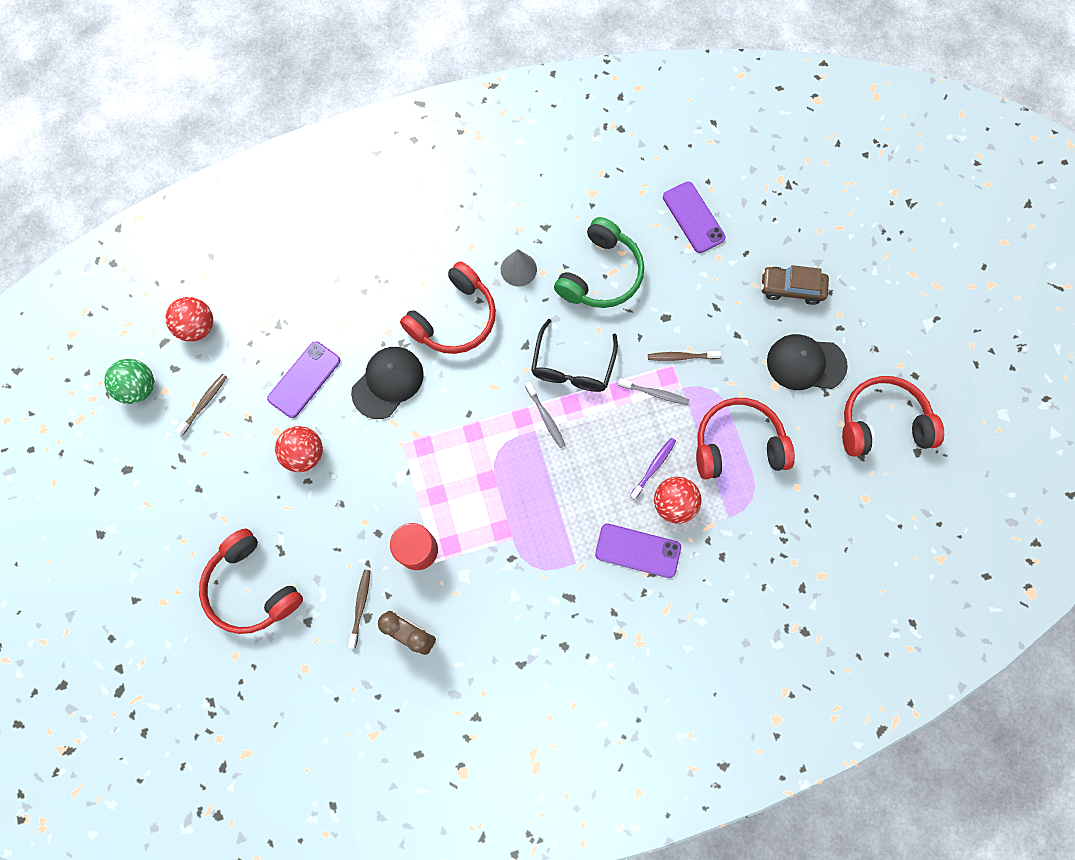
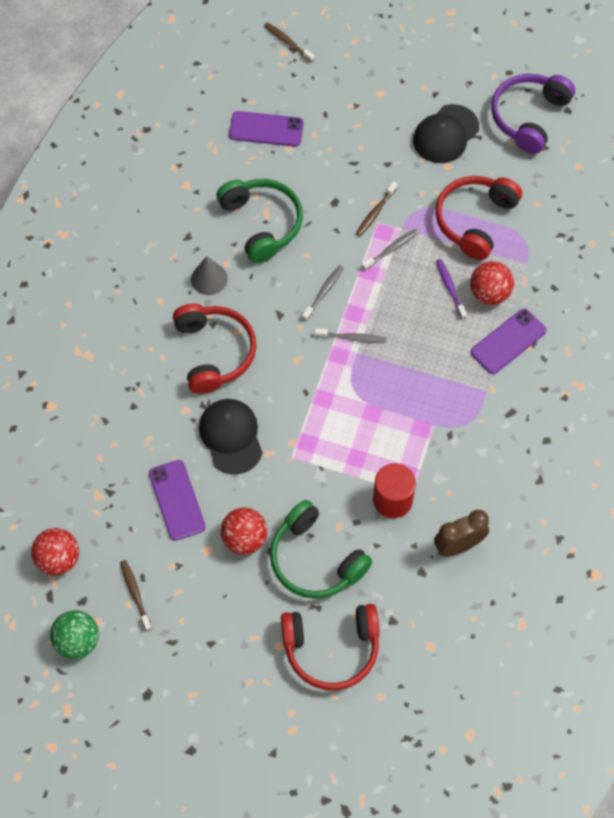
camera: 55 degrees left, 10 degrees down
brown toothbrush [348,570,370,649] -> brown toothbrush moved to [264,22,315,63]
black glasses [531,319,618,392] -> grey toothbrush [302,265,344,321]
brown car [761,265,829,305] -> none
red headphones [842,376,944,457] -> purple headphones [491,73,575,154]
none -> green headphones [270,500,372,599]

